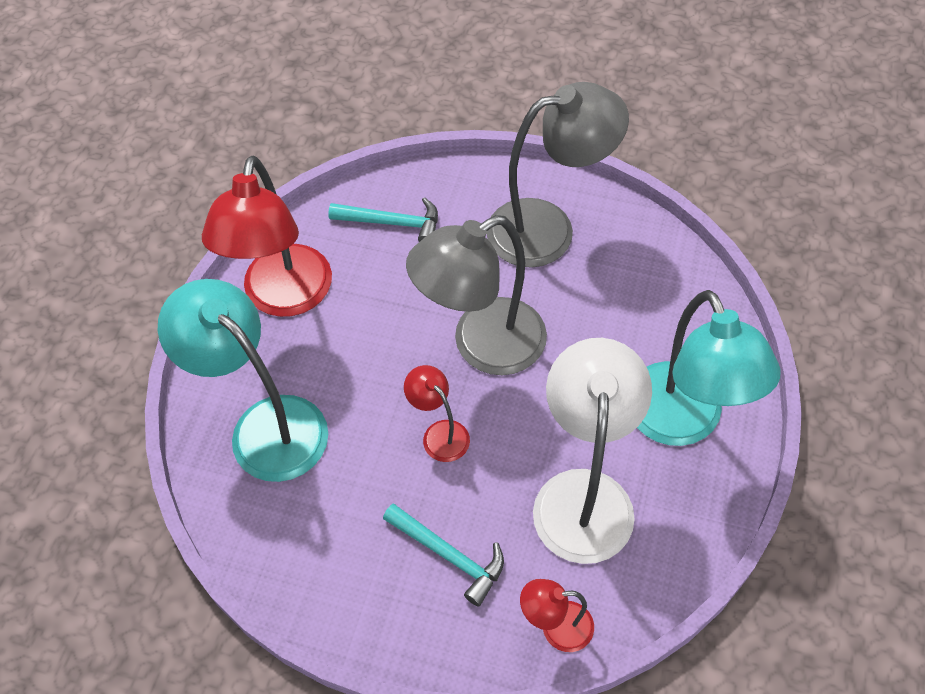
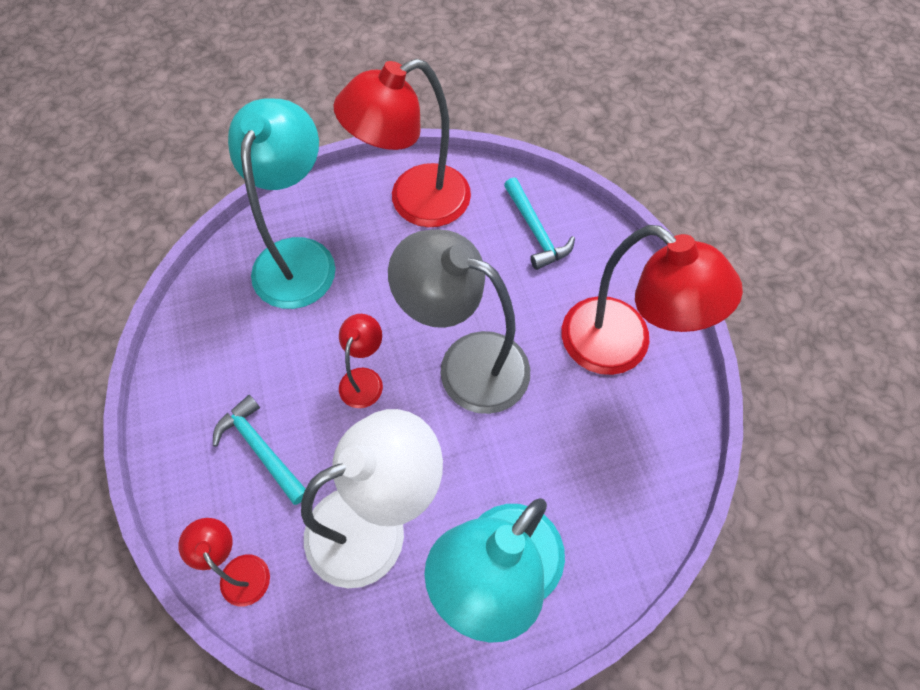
camera: 55 degrees right, 5 degrees up
turquoise hammer [383,504,504,607] -> turquoise hammer turned 135 degrees clockwise [213,395,306,505]
grey lamp [486,82,629,268] -> red lamp [562,225,743,375]

